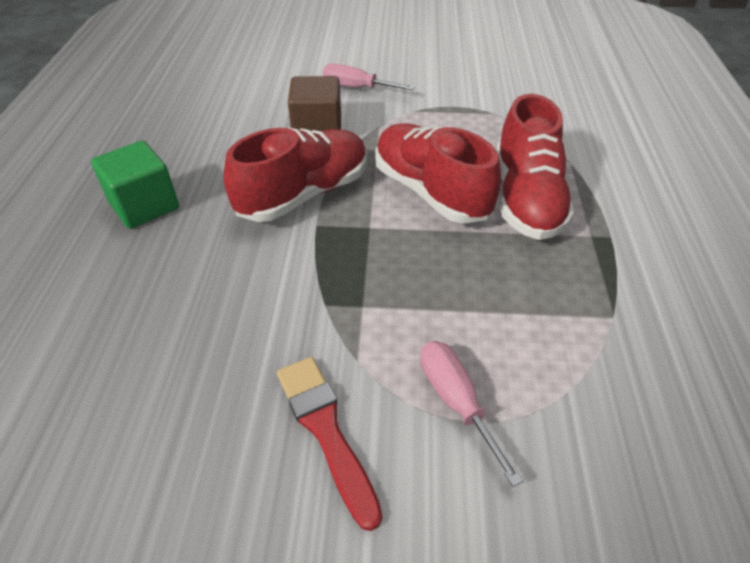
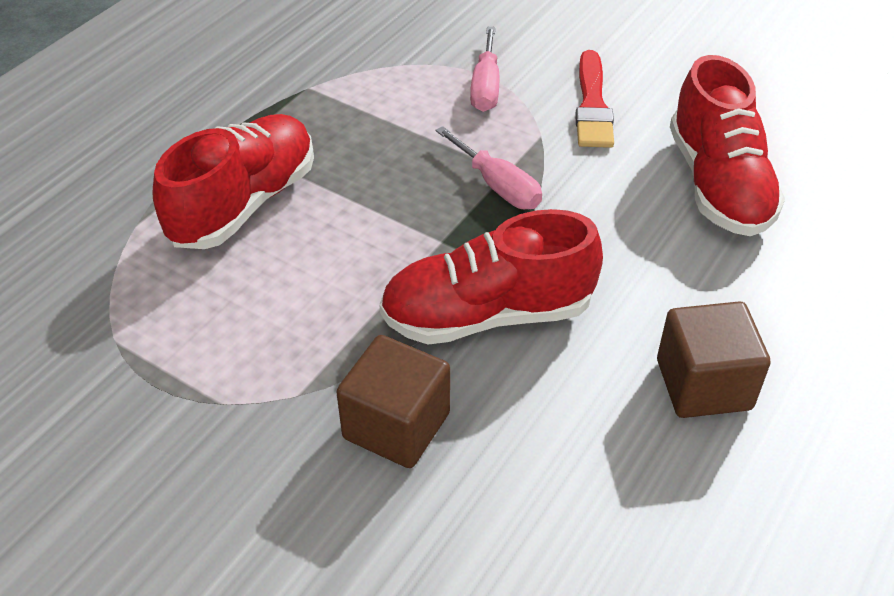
camera: 150 degrees left, 0 degrees up
green cube [91,141,179,229] -> brown cube [657,301,771,418]
pink screwdriver [323,63,415,90] -> pink screwdriver moved to [435,126,542,209]
red shoe [375,124,501,224] -> red shoe moved to [670,55,785,236]

